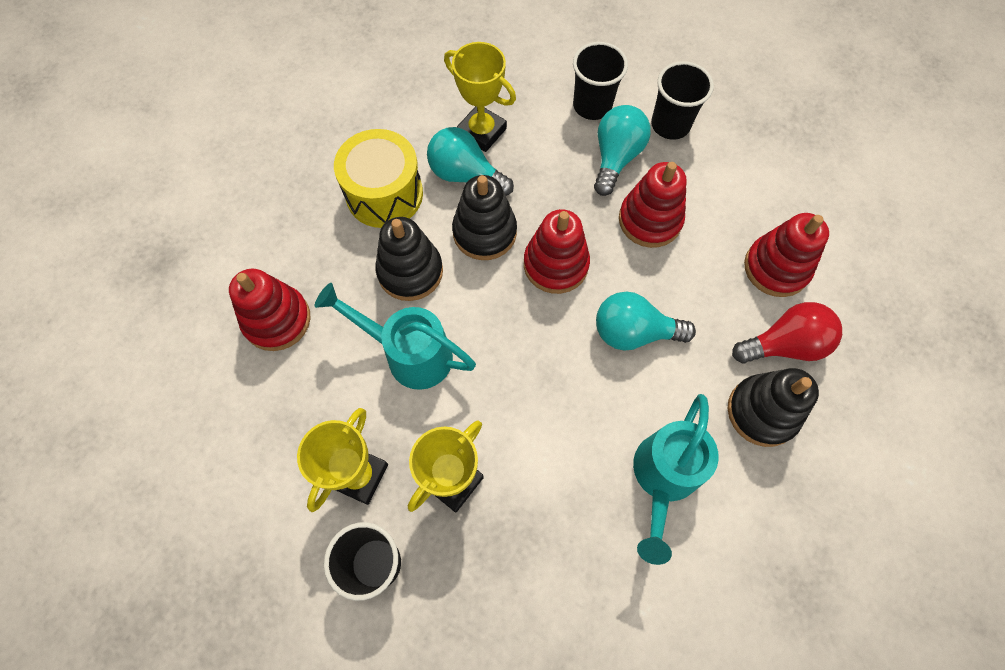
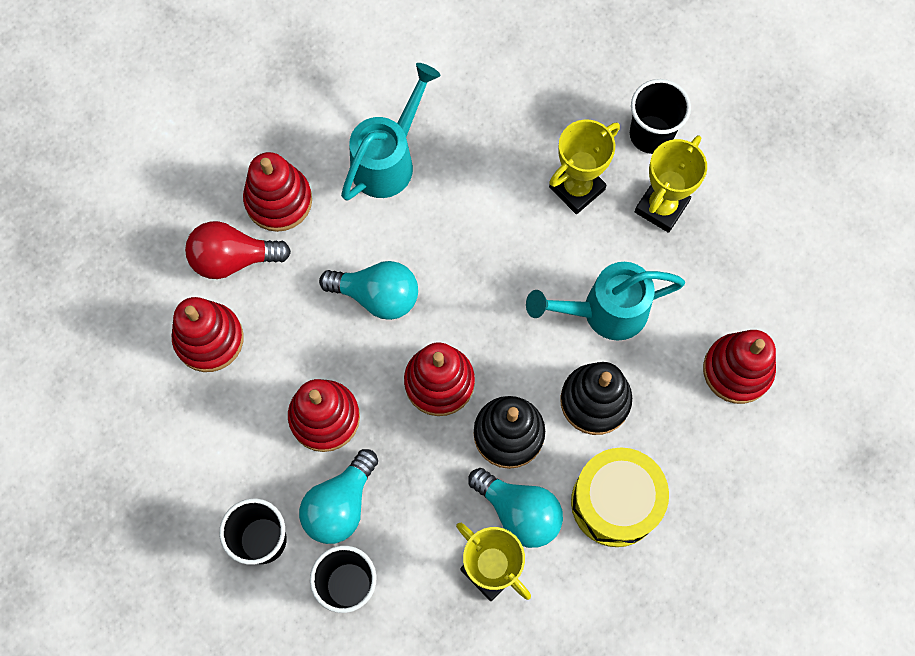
camera: 170 degrees left, 5 degrees up
turquoise watering can [314,283,476,390] -> turquoise watering can turned 135 degrees clockwise [526,262,685,340]
black stacking toy [727,368,819,447] -> red stacking toy [243,152,312,232]

